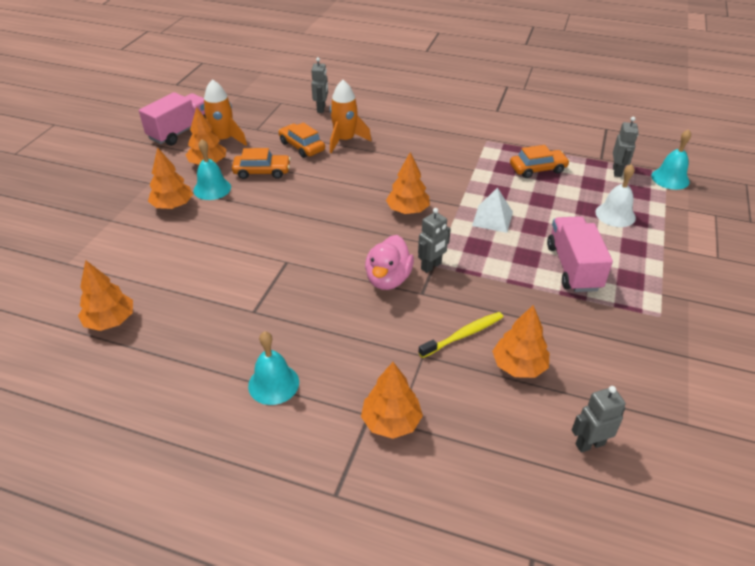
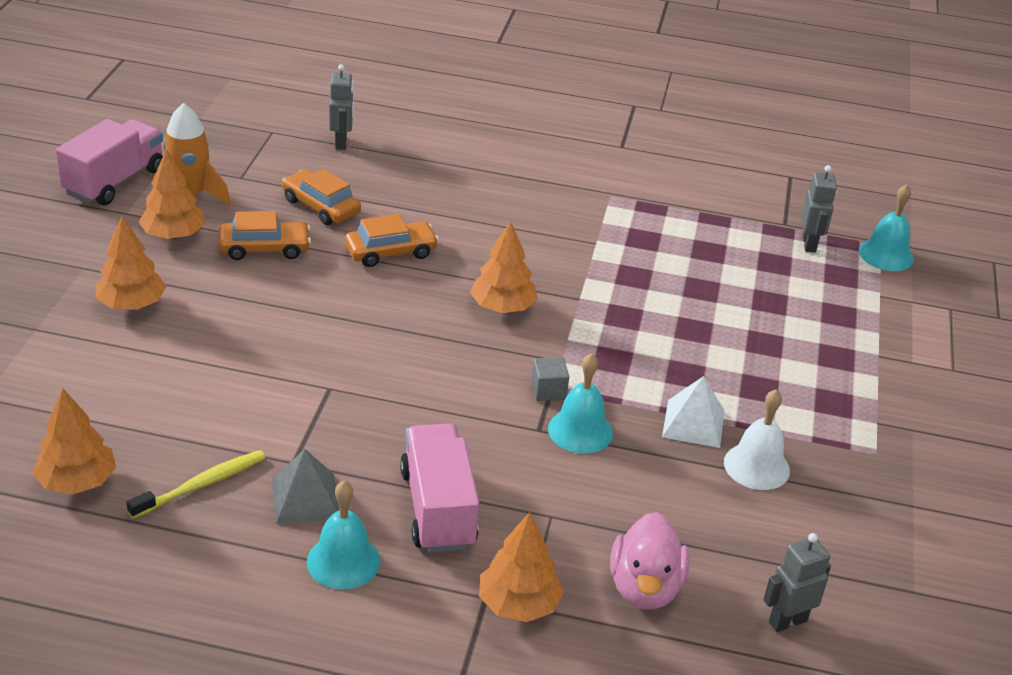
camera: 10 degrees left, 5 degrees down
turquoise bell [193,139,231,200] -> turquoise bell moved to [548,353,613,454]
orange rocket [330,80,371,153] -> none
pink duck [365,235,414,290] -> pink duck moved to [610,512,689,609]
grey robot [418,208,451,273] -> grey cube [531,357,569,401]
yellow toothbrush [418,312,503,358] -> yellow toothbrush moved to [126,450,266,519]
white pyramid [472,187,513,233] -> white pyramid moved to [662,376,724,448]
orange tree [492,305,549,378] -> none
orange car [510,145,570,178] -> orange car moved to [345,214,439,267]
pink truck [547,216,613,292] -> pink truck moved to [400,423,479,553]
white bell [595,164,636,227] -> white bell moved to [724,389,790,490]
none -> grey pyramid [272,449,339,524]

